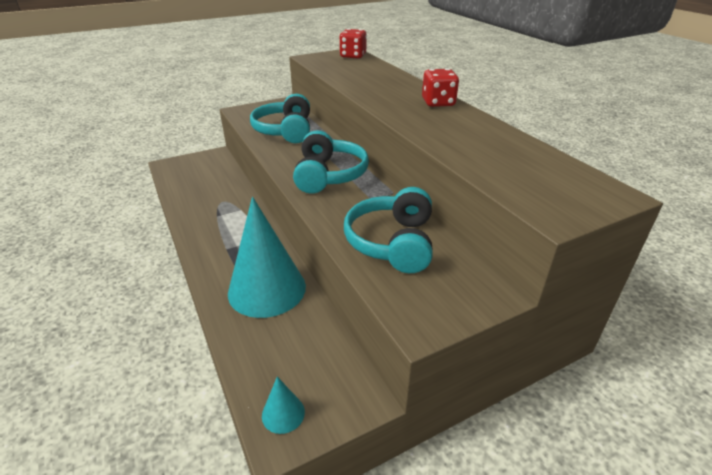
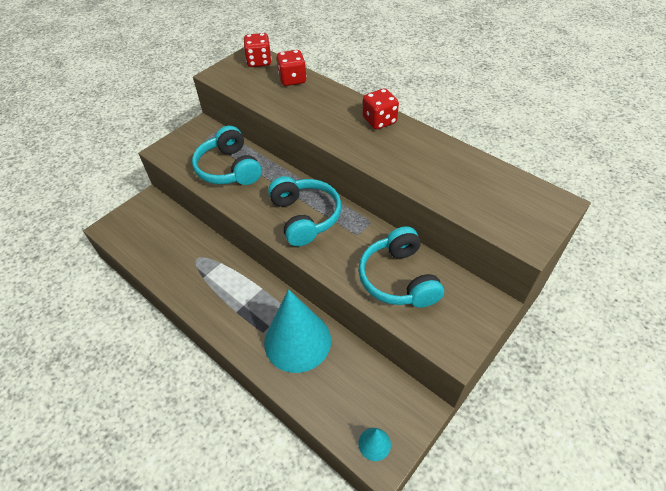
camera: 20 degrees left, 15 degrees up
none -> red dice [277,50,307,86]

